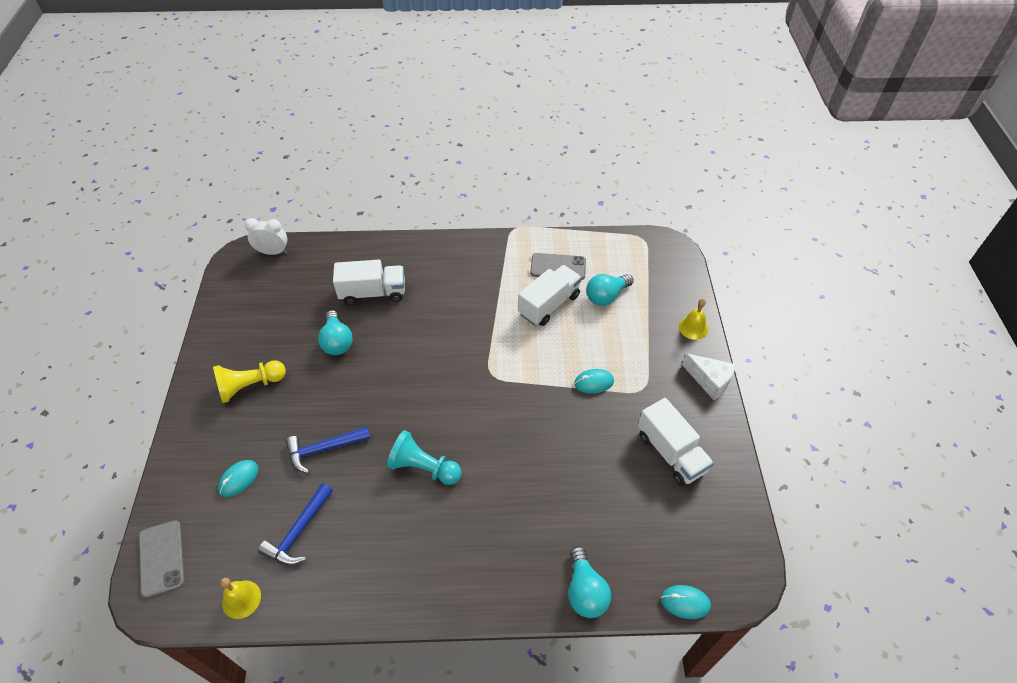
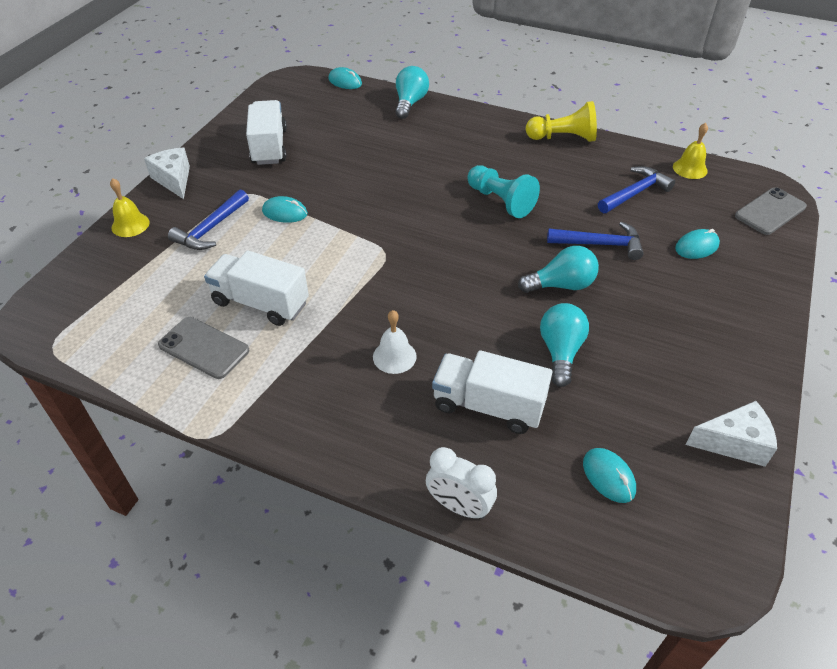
camera: 155 degrees left, 5 degrees down
grey phone [139,520,185,598] -> grey phone turned 45 degrees clockwise [735,187,807,235]
yellow pawn [213,361,286,403] -> yellow pawn moved to [526,101,597,142]
white clock [245,218,288,255] -> white clock moved to [426,447,497,519]
white truck [518,265,582,326] -> white truck turned 45 degrees clockwise [204,251,309,326]
turquoise light bulb [586,274,634,306] -> turquoise light bulb moved to [518,246,599,293]
none -> blue hammer [168,189,249,250]
none -> white bell [373,310,417,374]
none -> turquoise mouse [583,448,636,503]
none -> white cheese [686,401,777,467]

